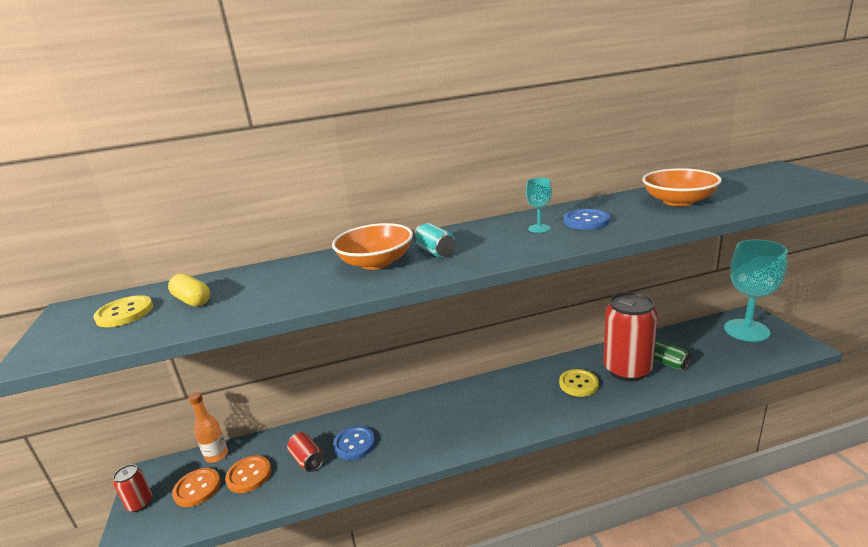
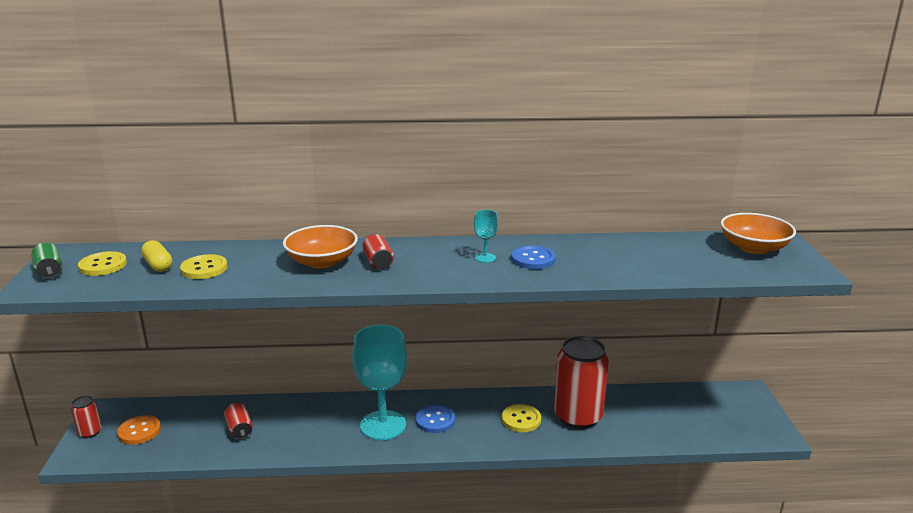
camera: 10 degrees right, 0 degrees up
orange bottle [189,392,228,463] -> none
orange button [225,455,271,493] -> none
blue button [333,426,375,460] -> blue button moved to [416,405,455,433]
turquoise can [414,223,455,258] -> red can [363,234,394,269]
orange bowl [642,168,722,206] -> orange bowl moved to [720,213,796,254]
green can [654,340,691,370] -> green can moved to [31,243,62,279]
turquoise goblet [724,239,788,342] -> turquoise goblet moved to [352,325,407,440]
none -> yellow button [180,254,227,279]

